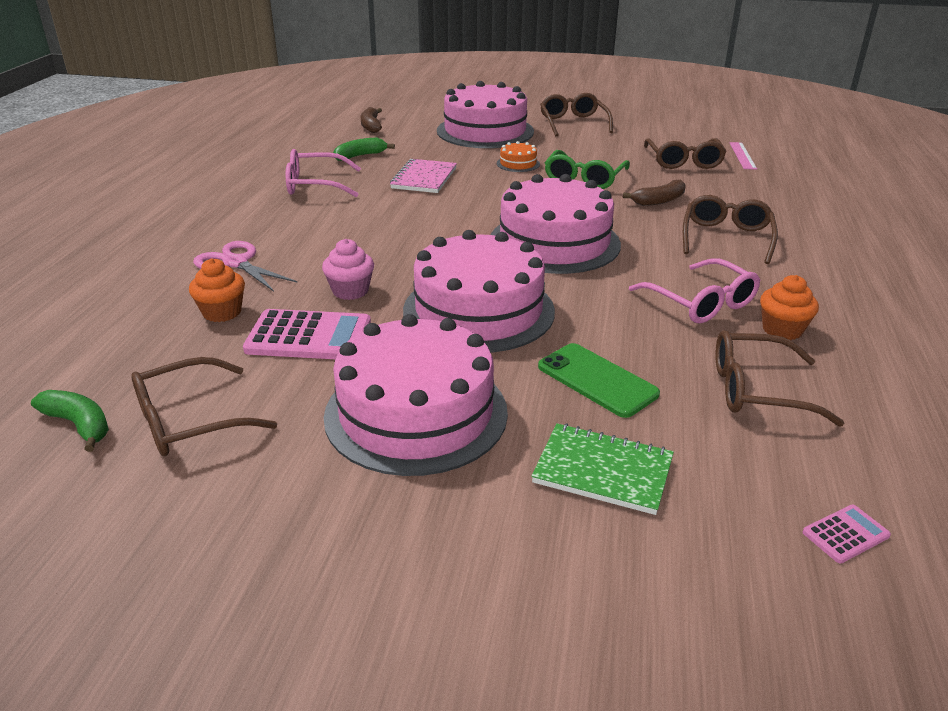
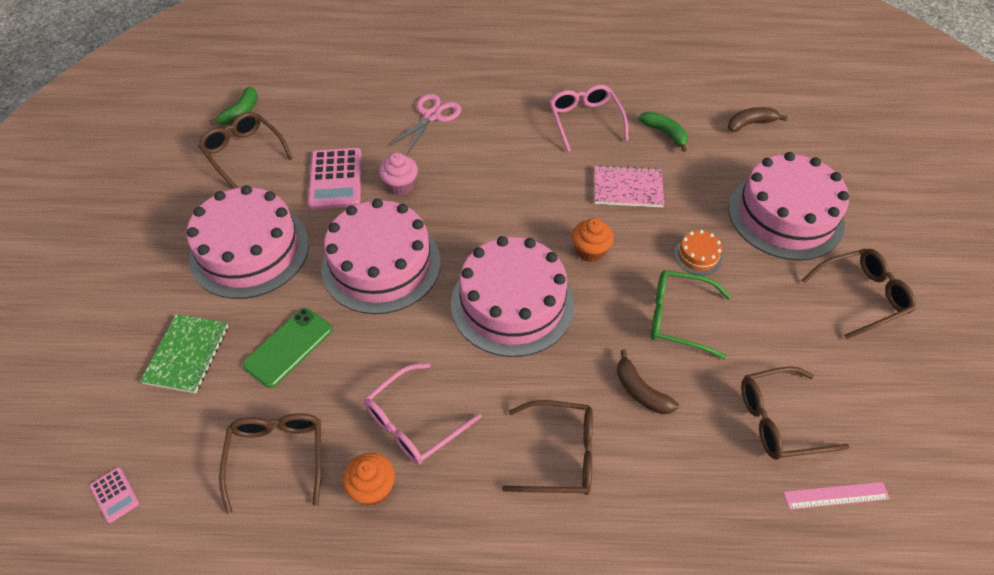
camera: 80 degrees right, 20 degrees up
orange cupcake [189,258,245,322] -> orange cupcake moved to [572,218,614,263]

